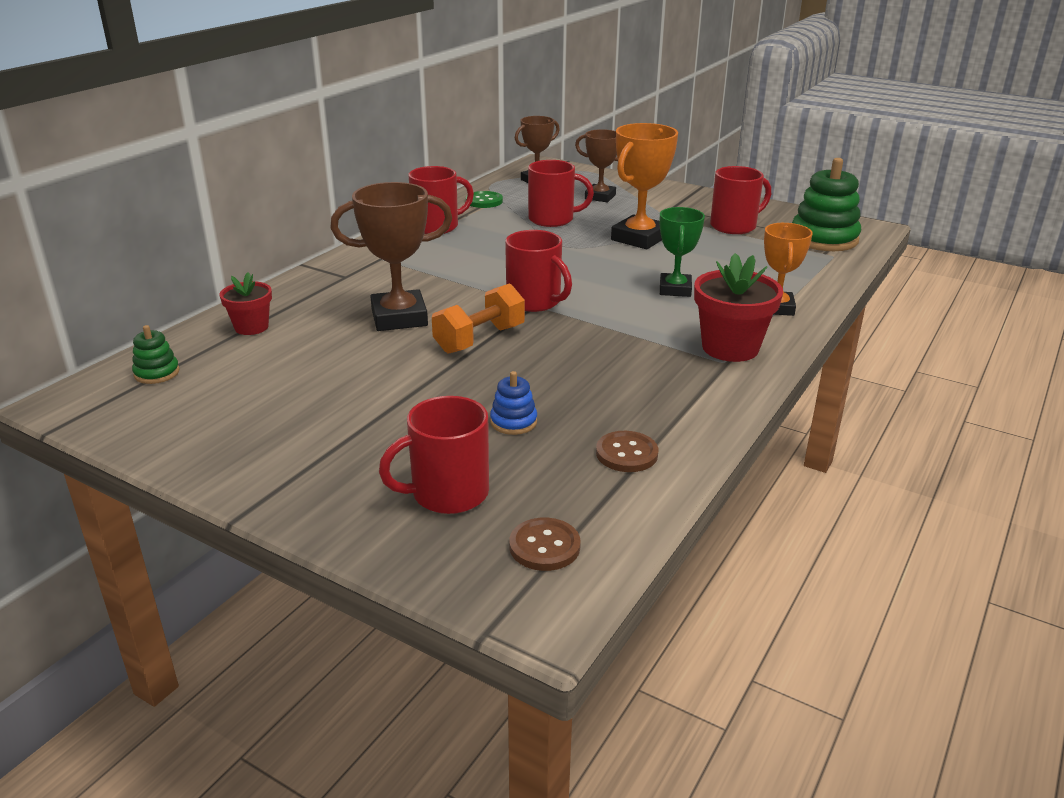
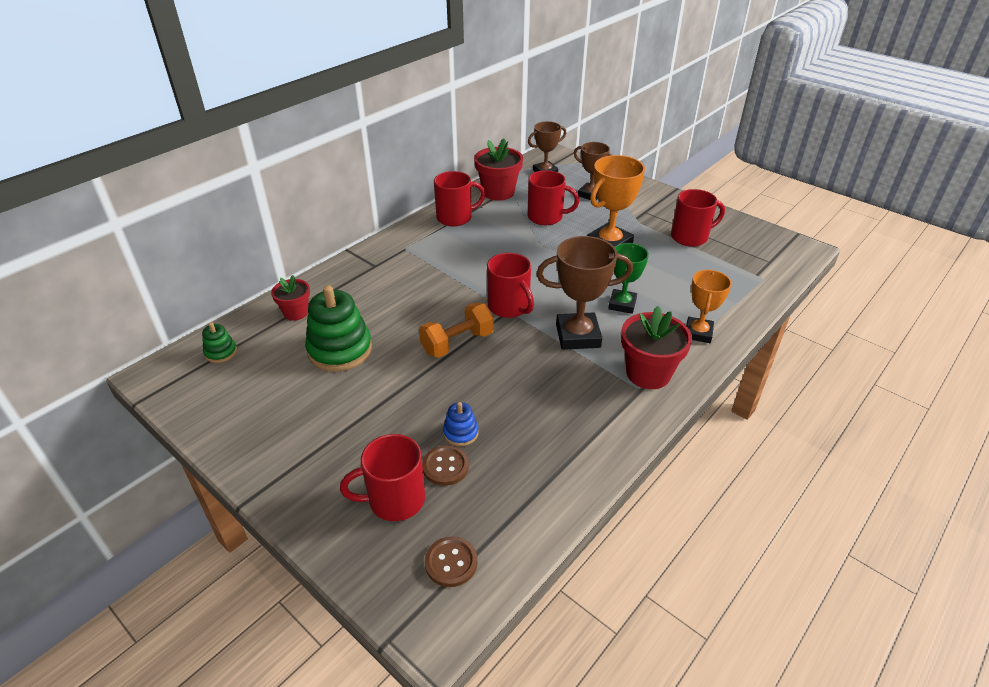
camera: 10 degrees right, 10 degrees up
brown trophy [330,182,452,331] -> brown trophy moved to [537,236,633,350]
green button [466,191,503,208] -> red flower pot [474,139,523,201]
brown button [596,431,658,472] -> brown button moved to [422,445,469,486]
green stacking toy [792,158,861,251] -> green stacking toy moved to [305,285,372,371]

